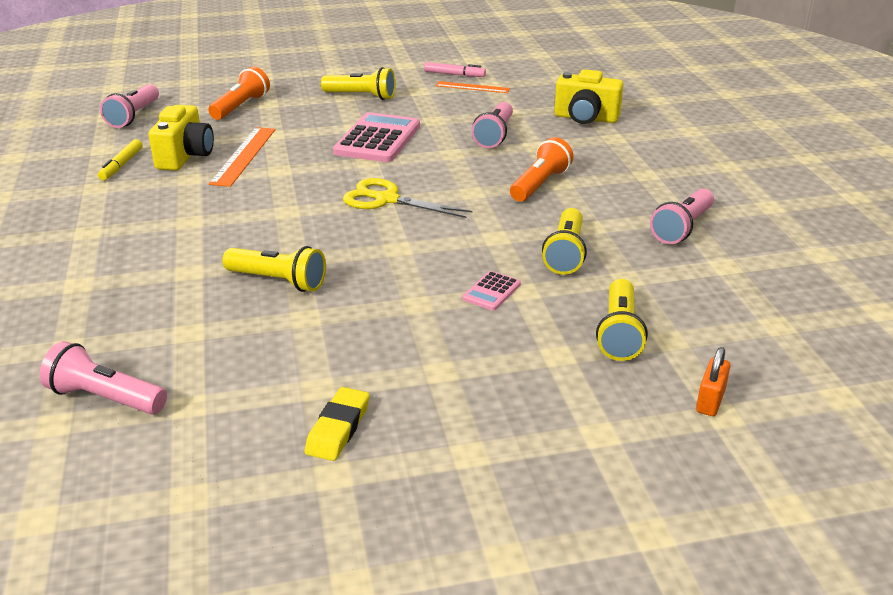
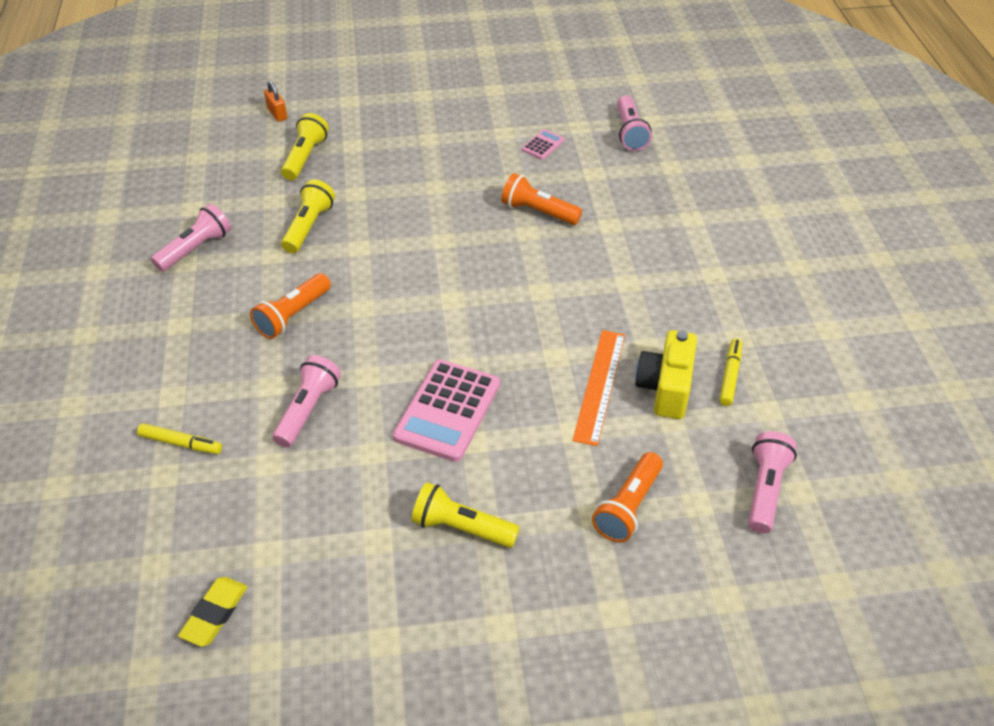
camera: 175 degrees left, 15 degrees up
pink flashlight [40,341,167,415] -> pink flashlight turned 60 degrees clockwise [617,95,652,151]
yellow flashlight [222,246,326,292] -> orange flashlight [501,173,582,225]
yellow eraser [305,387,370,461] -> yellow eraser moved to [178,577,248,647]
yellow scissors [343,178,473,218] -> none
pink marker [424,62,486,77] -> none
orange ruler [436,81,510,93] -> none
pink calculator [462,271,521,310] -> pink calculator moved to [522,129,564,160]
yellow camera [554,69,624,124] -> yellow marker [137,423,222,454]
orange padlock [696,347,730,416] -> orange padlock turned 60 degrees counterclockwise [264,80,287,122]

